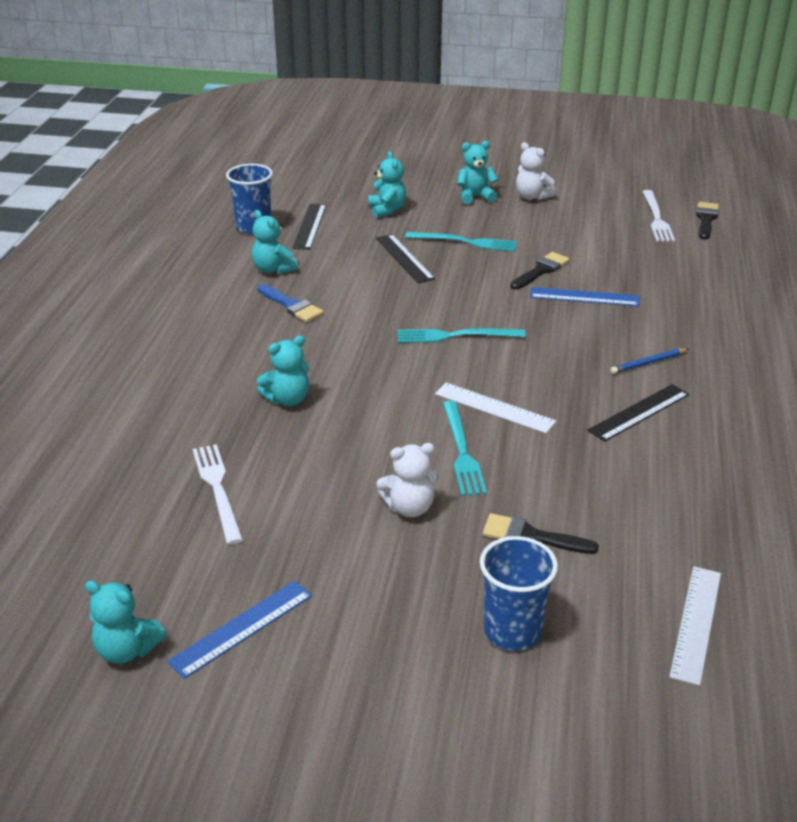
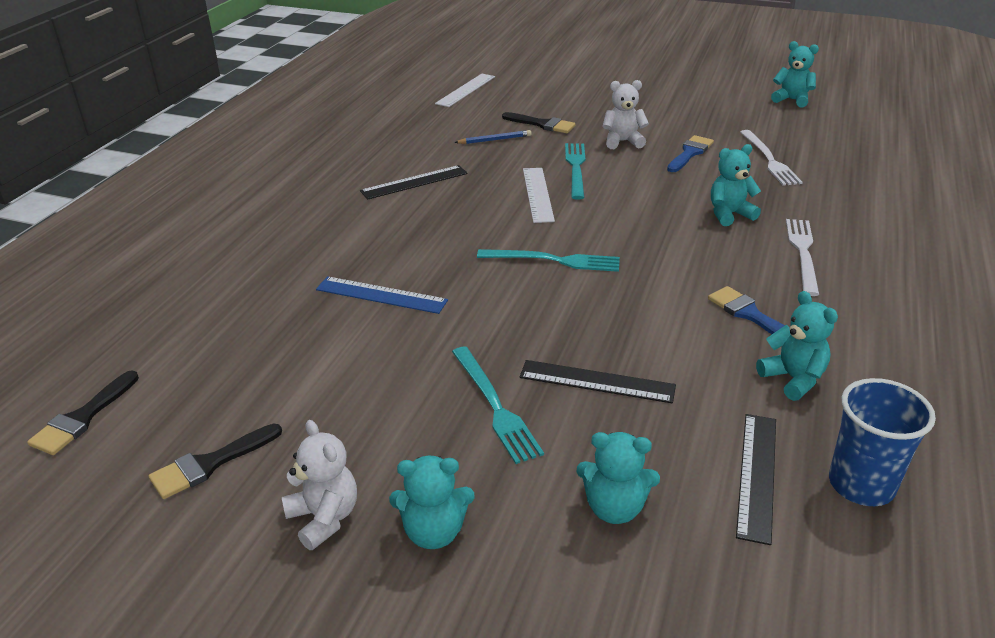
camera: 170 degrees left, 0 degrees up
blue ruler [167,581,312,679] -> none
turquoise teddy bear [368,151,406,218] -> turquoise teddy bear turned 75 degrees counterclockwise [576,432,660,524]
black ruler [376,234,435,283] -> black ruler turned 60 degrees counterclockwise [520,360,676,403]
turquoise fork [405,232,517,252] -> turquoise fork turned 135 degrees counterclockwise [452,346,544,464]
white ruler [435,382,556,433] -> white ruler turned 45 degrees clockwise [523,168,555,223]
blue cup [480,536,558,651] -> none
black brush [510,252,570,289] -> black brush moved to [149,424,282,499]
blue pencil [610,348,689,374] -> blue pencil moved to [454,130,532,144]
white fork [642,190,675,242] -> white fork moved to [786,219,819,296]
none -> blue brush [667,135,714,172]

